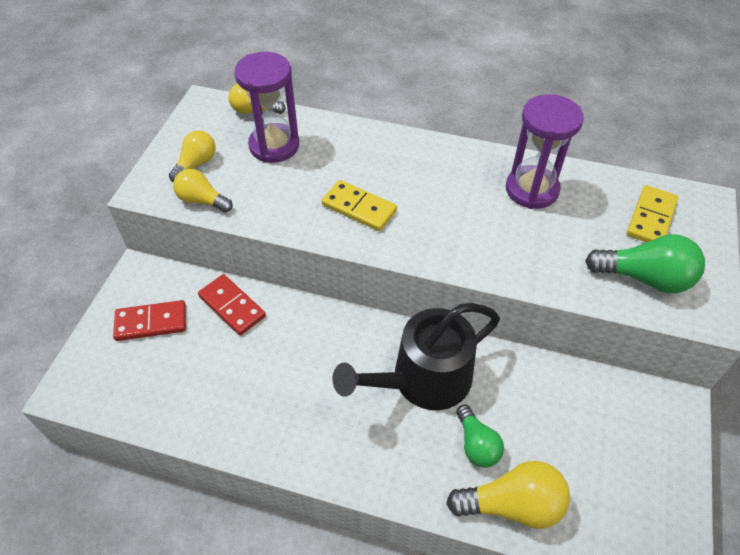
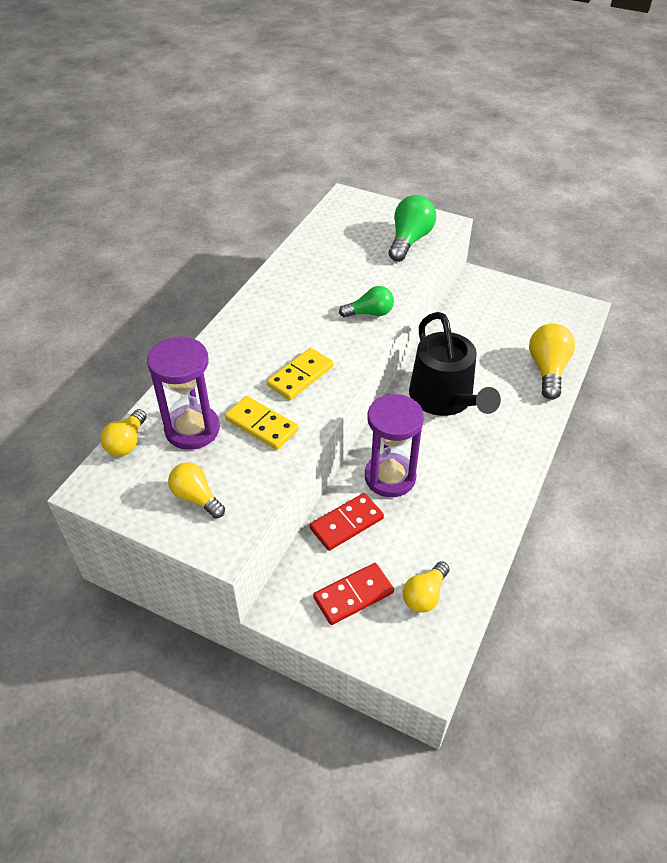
camera: 80 degrees left, 5 degrees down
red domino [113,300,186,341] -> red domino turned 60 degrees clockwise [313,563,394,625]
yellow light bulb [173,169,233,212] -> yellow light bulb moved to [403,561,450,613]
green light bulb [456,405,504,468] -> green light bulb moved to [339,286,394,318]
purple hourglass [506,94,584,209] -> purple hourglass moved to [365,394,424,497]
yellow domino [627,185,678,242] -> yellow domino moved to [225,396,298,450]

